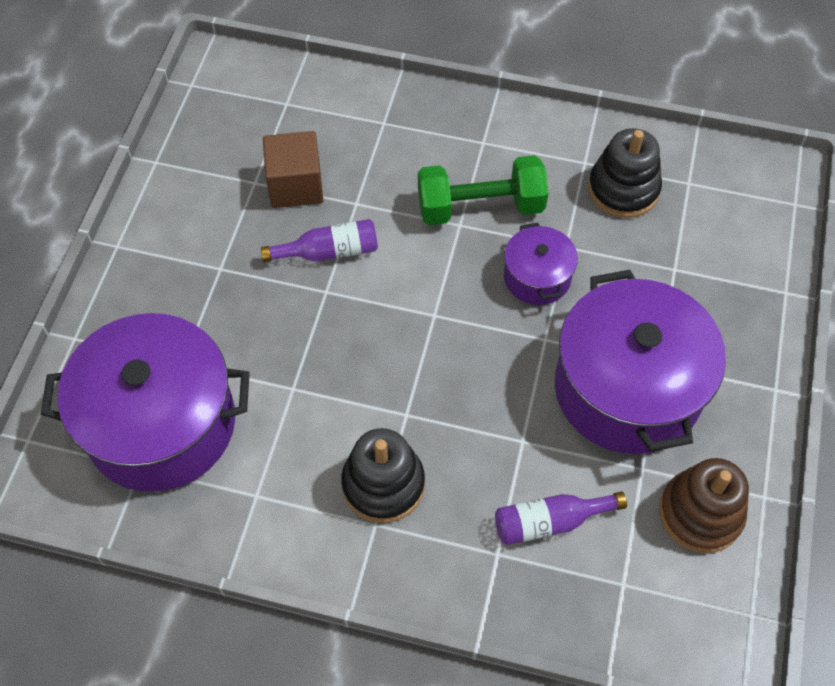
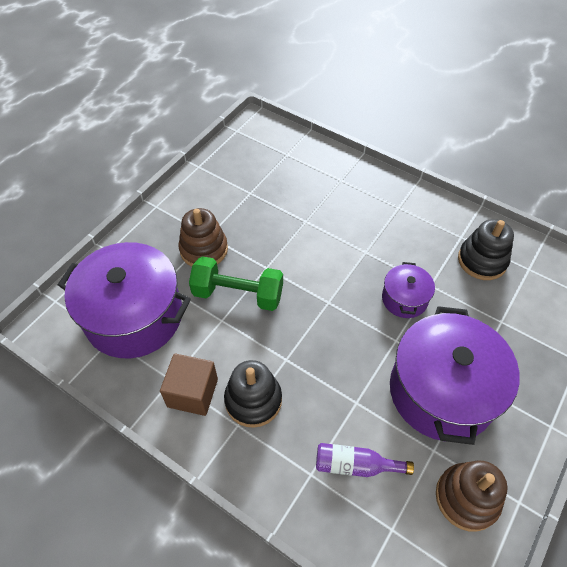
camera: 20 degrees right, 5 degrees down
purple bottle [261,219,378,262] -> none
brown cube [263,131,323,208] -> brown cube moved to [160,353,218,416]
green dumbbell [418,155,549,225] -> green dumbbell moved to [189,256,283,311]
none -> brown stacking toy [178,208,228,267]

